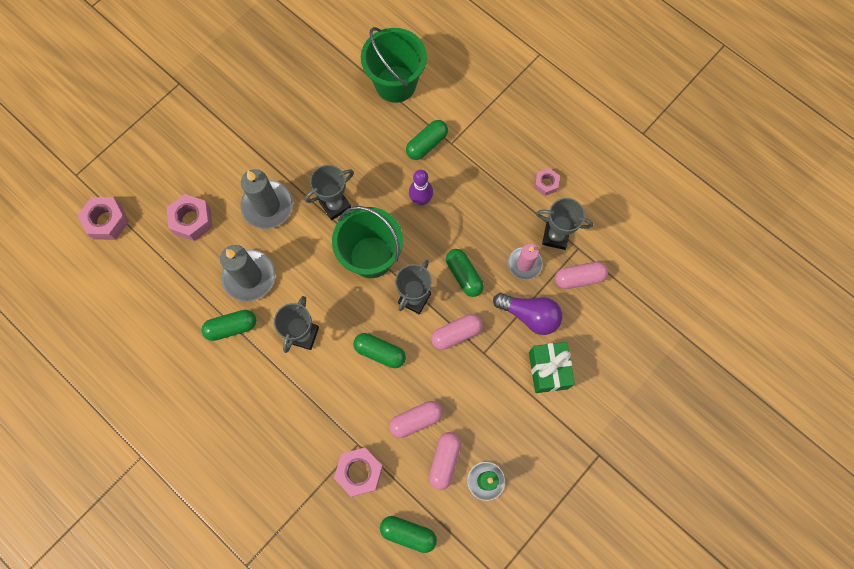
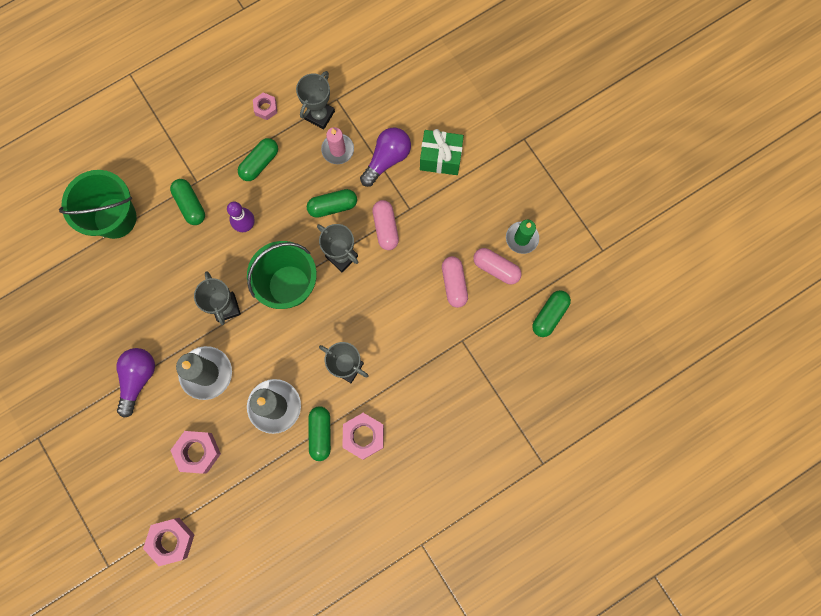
camera: 75 degrees left, 5 degrees up
pink nut [334,448,383,497] -> pink nut moved to [342,413,384,460]
green capsule [354,333,406,368] -> green capsule moved to [238,138,278,181]
pink capsule [555,262,608,289] -> none
none -> purple light bulb [116,348,155,418]

